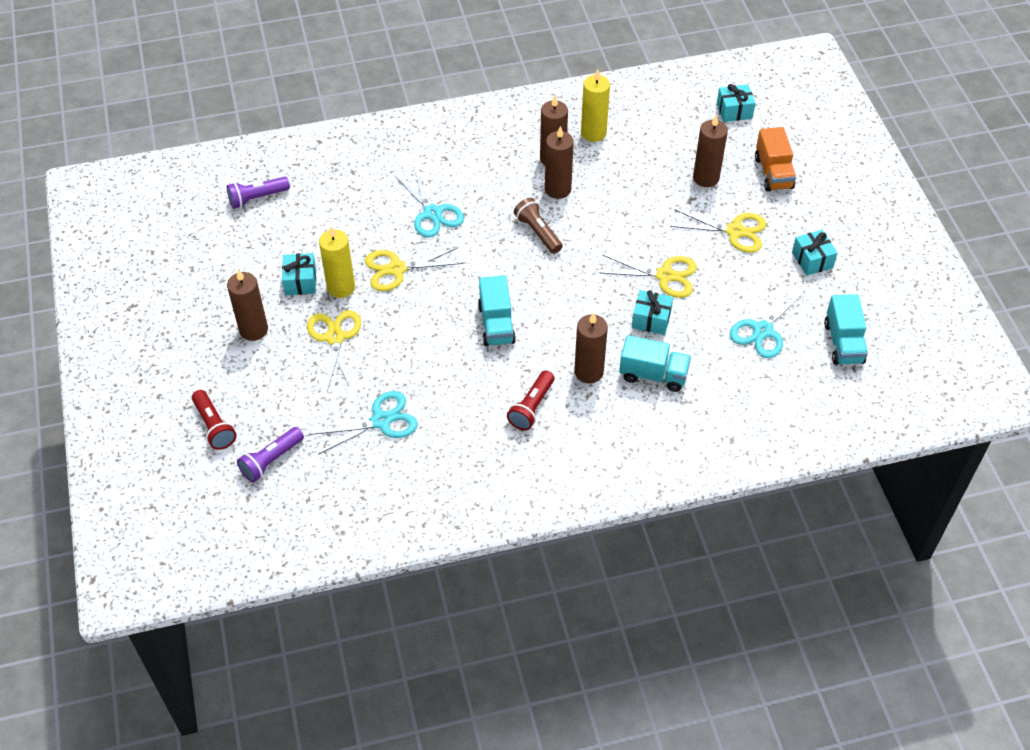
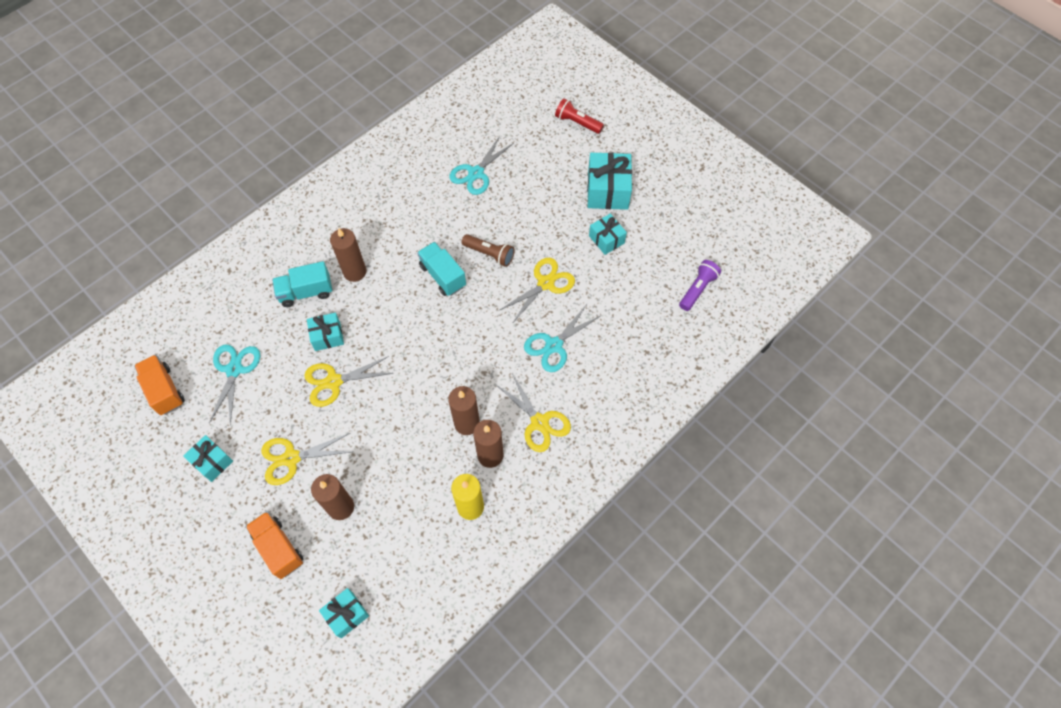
camera: 150 degrees right, 10 degrees up
brown candle [227,269,268,341] -> turquoise gift [587,152,632,210]
purple flashlight [237,427,304,482] -> none
yellow scissors [307,310,361,392] -> yellow scissors moved to [495,374,571,452]
yellow candle [319,226,355,298] -> none
turquoise scissors [395,168,464,237] -> turquoise scissors turned 75 degrees counterclockwise [524,304,602,372]
red flashlight [507,370,554,430] -> none
brown flashlight [514,198,562,254] -> brown flashlight moved to [461,234,515,267]
turquoise truck [824,294,868,365] -> orange truck [134,355,185,415]

